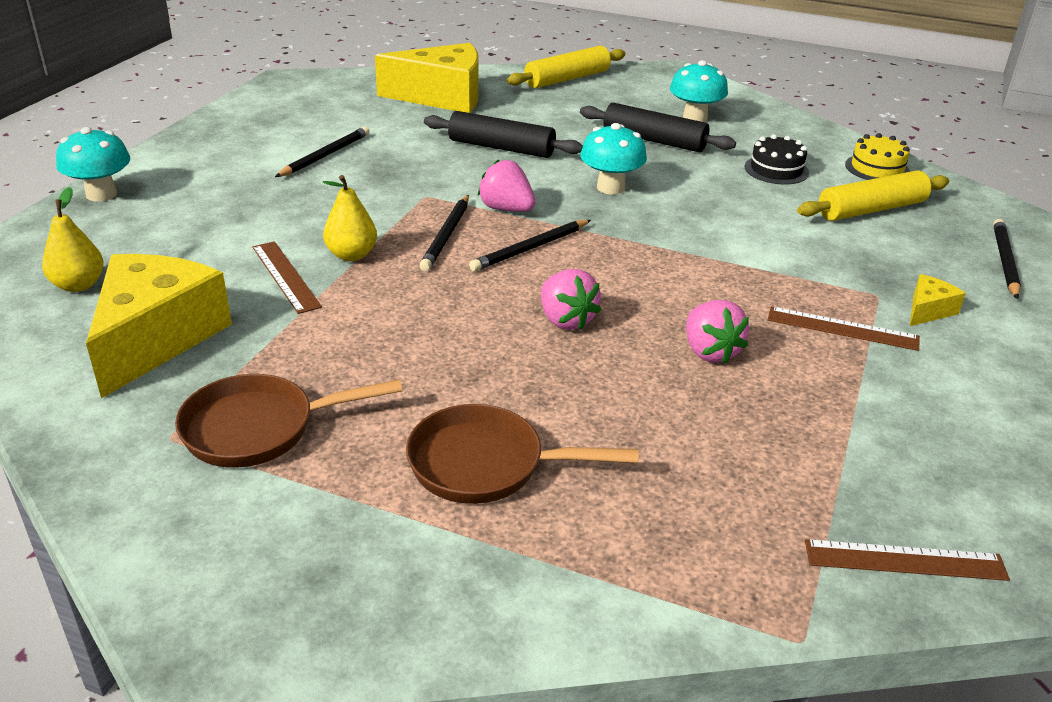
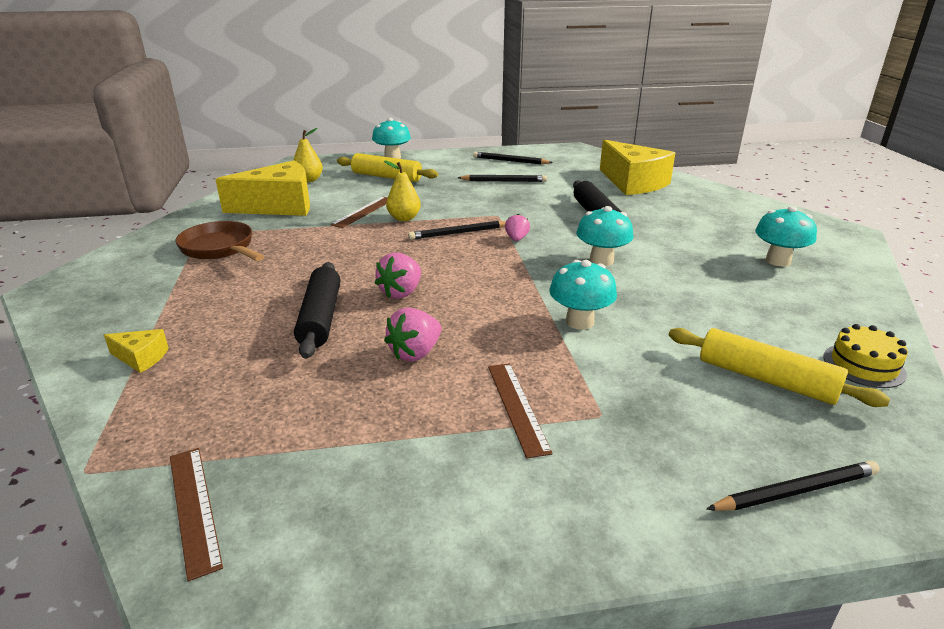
camera: 60 degrees right, 5 degrees down
brown pan [406,404,639,504] -> none
black pencil [469,220,591,271] -> black pencil moved to [473,152,553,165]
pink strawberry [478,159,536,212] -> pink strawberry [505,214,530,241], size x0.65
yellow rolling pin [507,46,625,88] -> yellow rolling pin moved to [337,153,438,182]
black rolling pin [580,103,736,152] -> black rolling pin moved to [294,262,340,359]
black cake [745,134,809,185] -> none
yellow cheese [910,274,966,326] -> yellow cheese moved to [104,329,169,373]
none -> turquoise mushroom [549,260,617,330]

